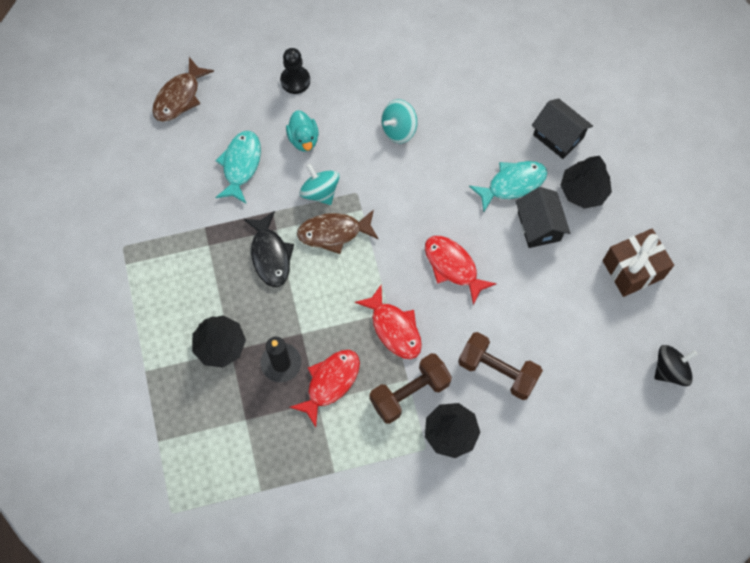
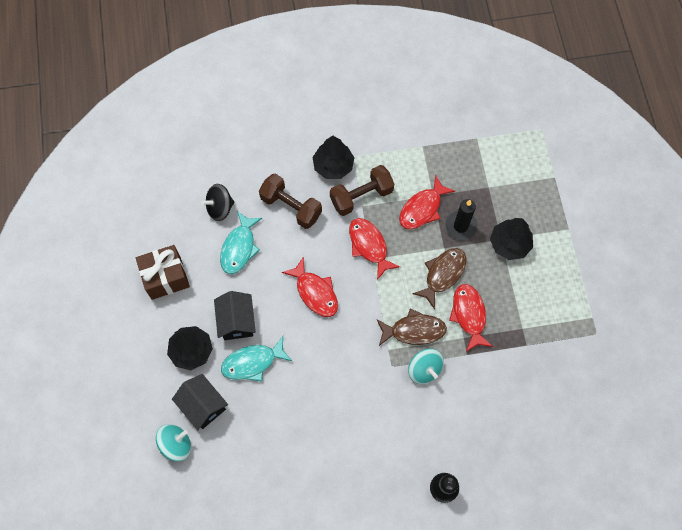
camera: 175 degrees left, 0 degrees up
brown fish [152,57,214,122] -> brown fish moved to [412,248,466,309]
turquoise fish [215,131,261,203] -> turquoise fish moved to [220,211,262,274]
black fish [244,211,294,287] -> red fish [449,284,493,352]
turquoise duck [286,110,319,152] -> none
turquoise spinning top [381,99,417,143] -> turquoise spinning top moved to [156,424,191,461]
black spinning top [654,345,697,386] -> black spinning top moved to [201,184,234,221]

